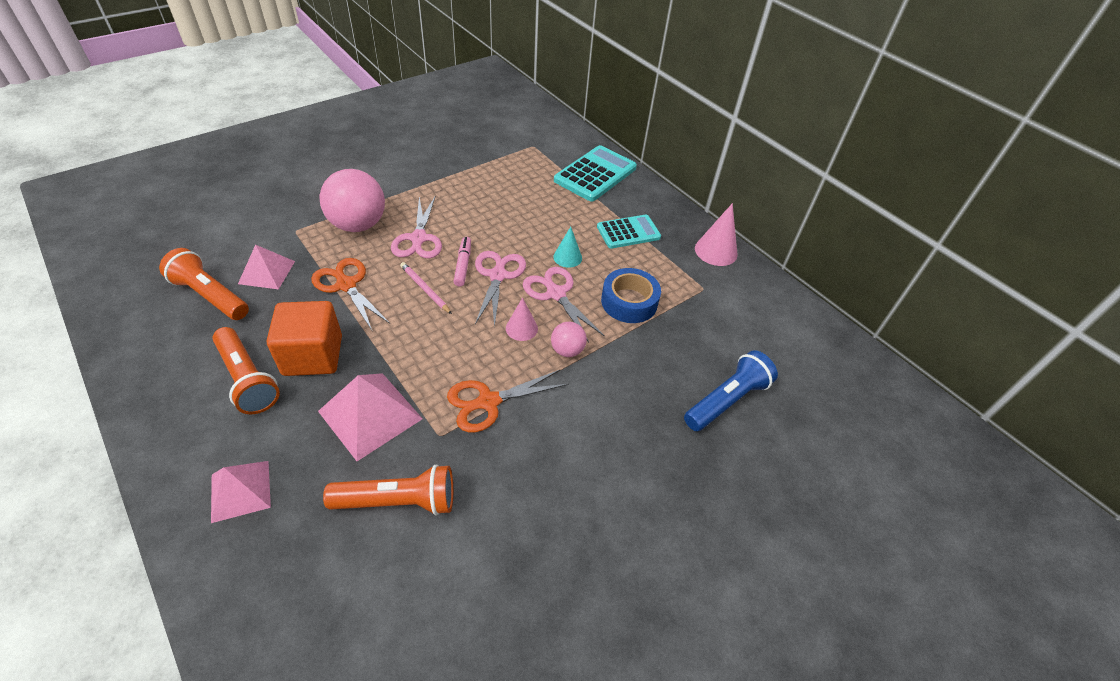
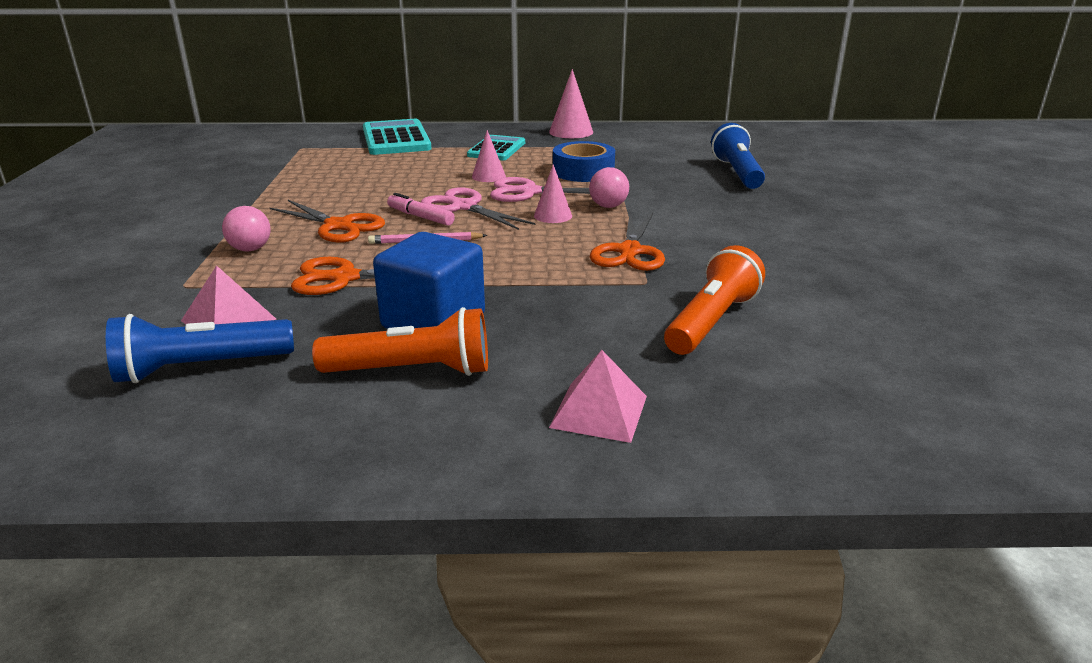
camera: 50 degrees left, 20 degrees down
orange flashlight [159,248,249,320] -> blue flashlight [106,314,294,383]
orange cube [267,301,342,376] -> blue cube [373,232,485,329]
pink pyramid [318,373,423,461] -> none
pink ball [320,169,385,232] -> pink ball [222,206,271,251], size x0.50
pink scissors [391,197,442,258] -> orange scissors [270,200,385,243]
turquoise cone [553,227,582,268] -> pink cone [472,130,506,182]

